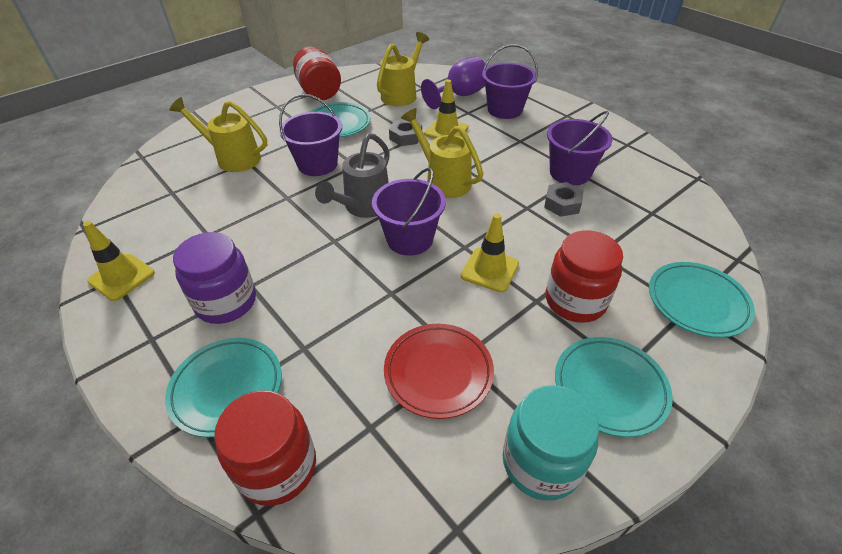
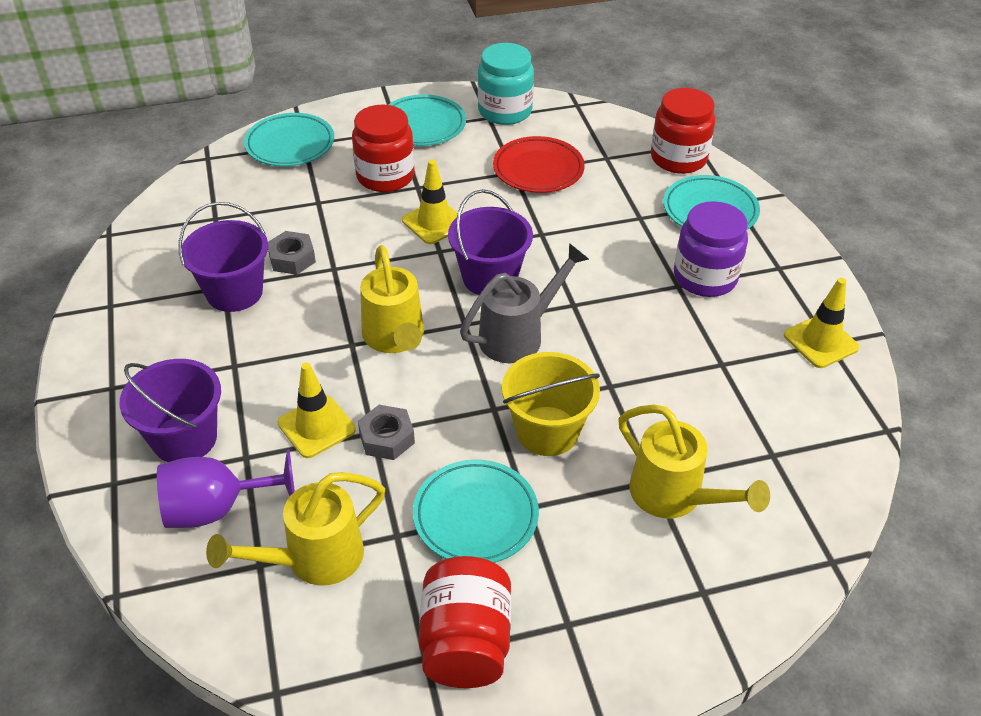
camera: 155 degrees left, 0 degrees up
purple bucket [279,94,342,176] -> yellow bucket [502,352,600,456]

